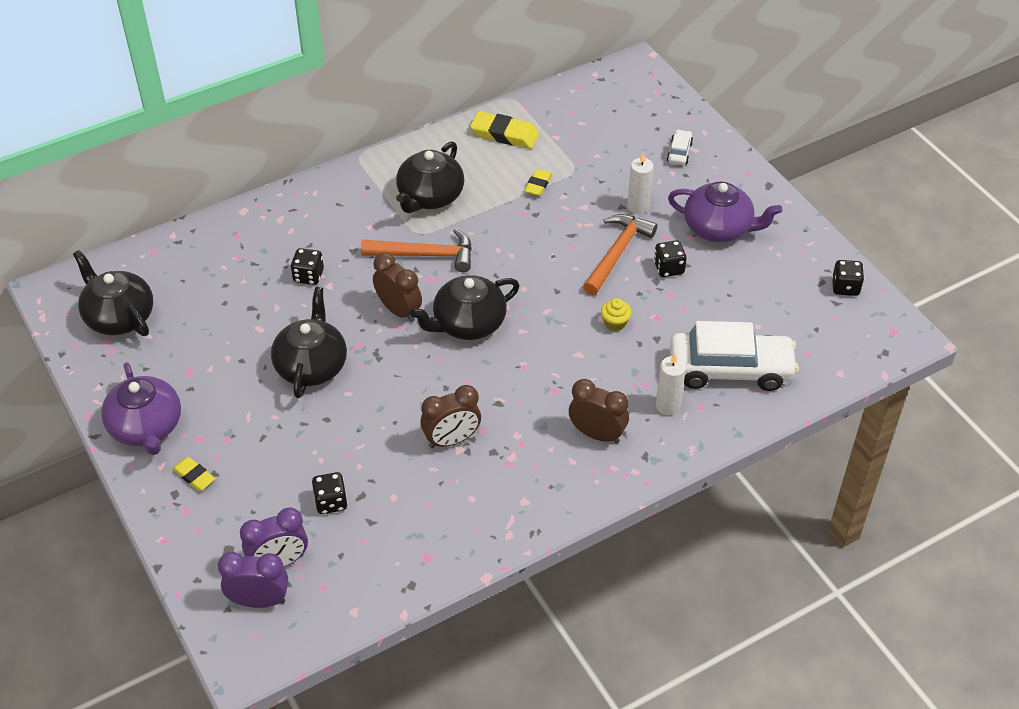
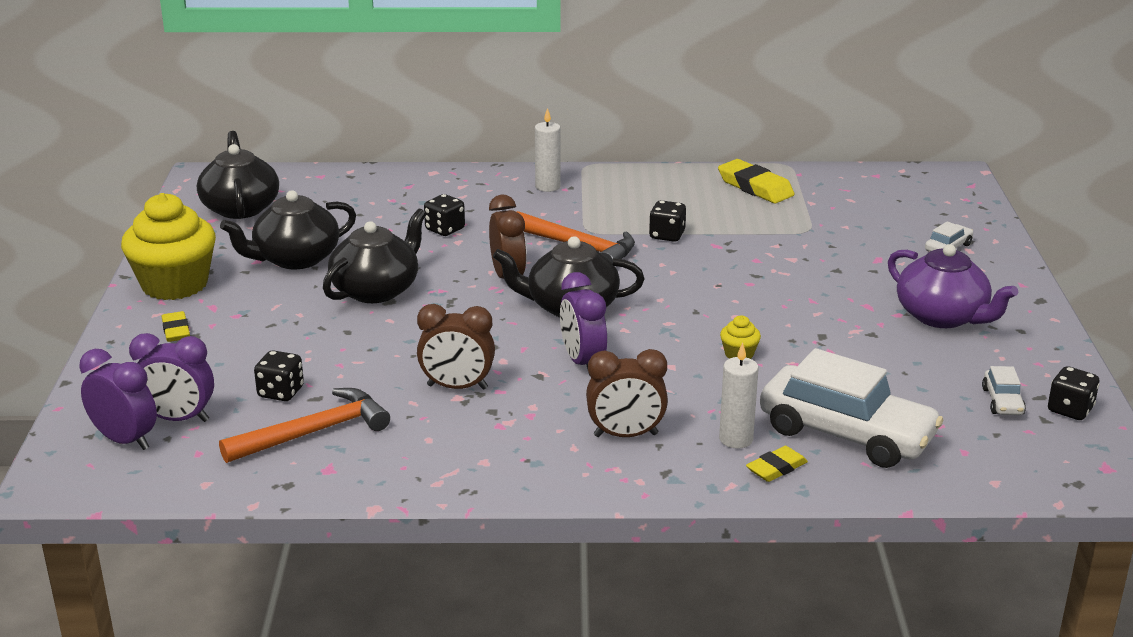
camera: 30 degrees right, 20 degrees down
purple teapot [101,362,181,455] -> yellow cupcake [121,193,216,300]
black teapot [396,141,464,213] -> black teapot moved to [220,190,356,269]
yellow eraser [524,169,552,196] -> yellow eraser moved to [746,446,808,482]
brown clock [569,379,629,444] -> brown clock turned 120 degrees clockwise [586,349,668,437]
orange hammer [583,214,657,295] -> orange hammer moved to [219,388,390,463]
white candle [627,152,654,214] -> white candle moved to [535,108,561,192]
black dice [654,240,687,277] -> black dice moved to [649,200,686,242]
none -> purple clock [560,272,607,376]
none -> white car [982,366,1026,415]

